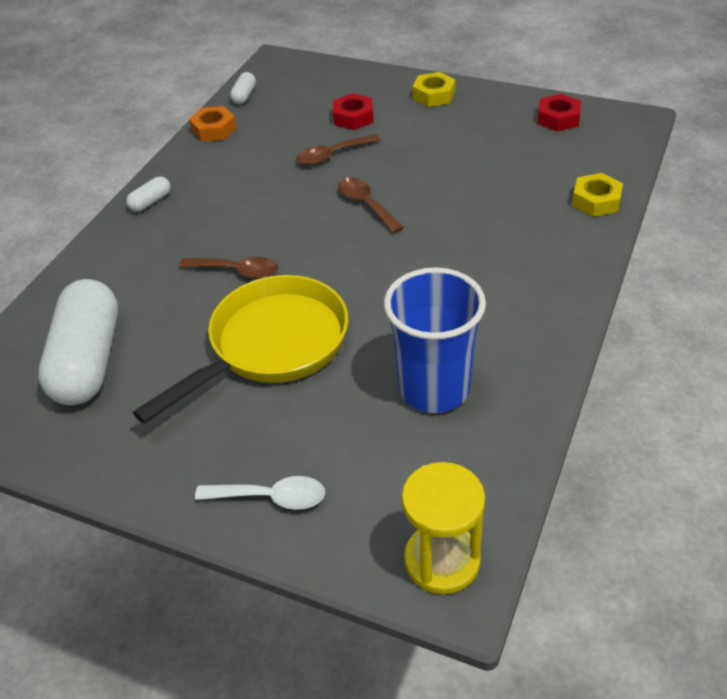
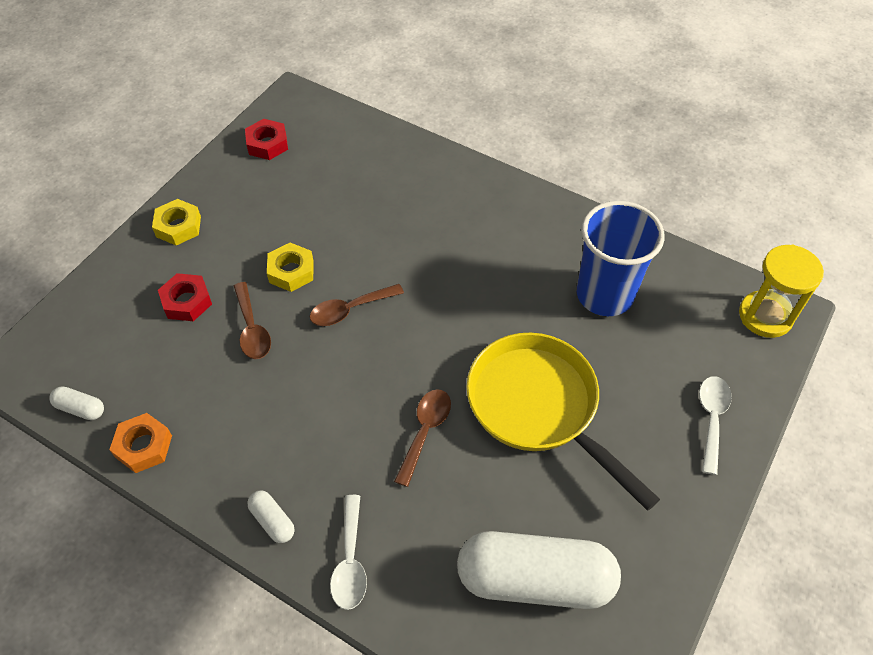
camera: 85 degrees left, 10 degrees up
yellow nut [572,173,623,217] -> yellow nut moved to [267,243,313,292]
none -> white spoon [330,495,367,610]

